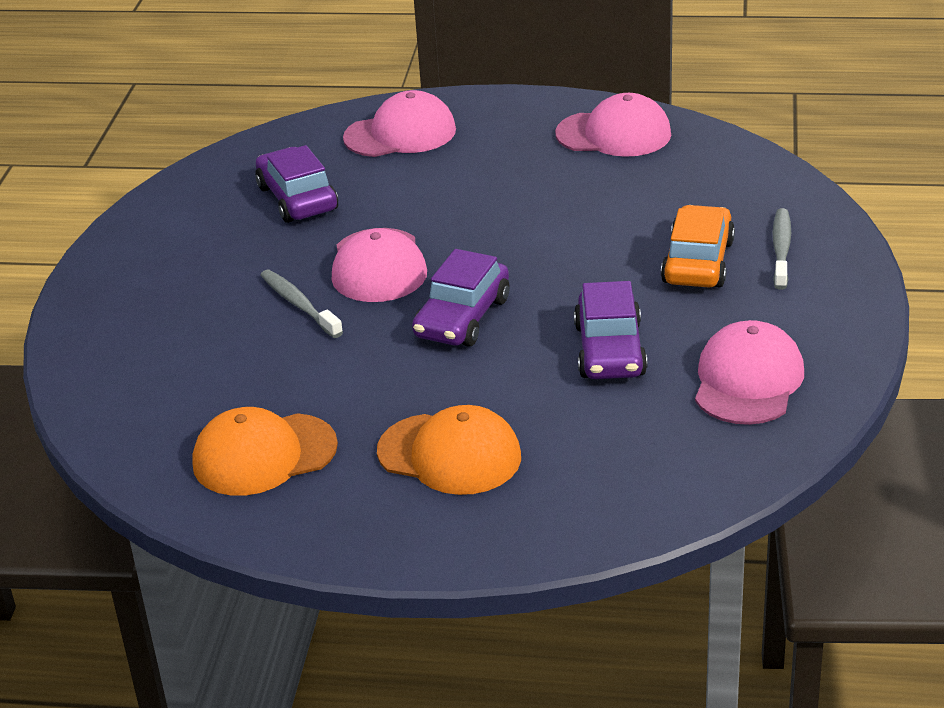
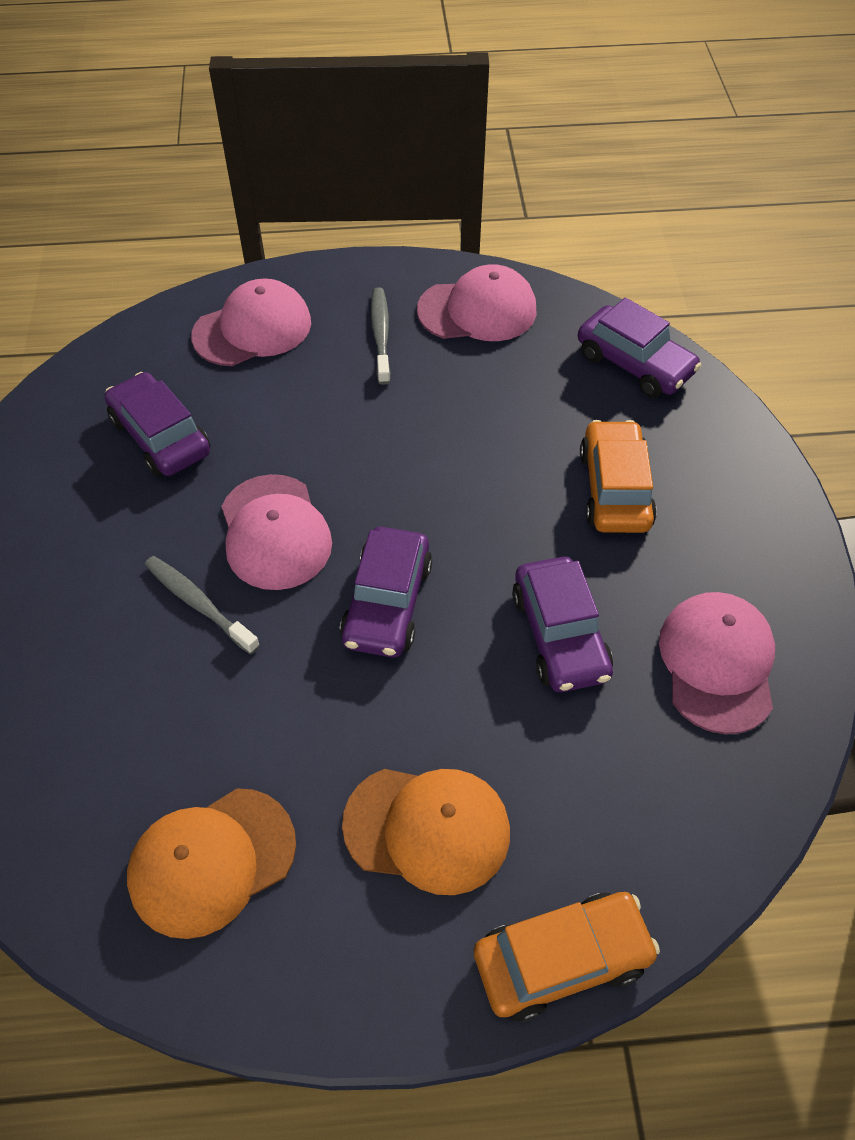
camera: 15 degrees left, 20 degrees up
grey toothbrush [772,208,791,290] -> grey toothbrush moved to [371,287,391,385]
none -> orange car [474,892,660,1022]
none -> purple car [578,298,702,398]

